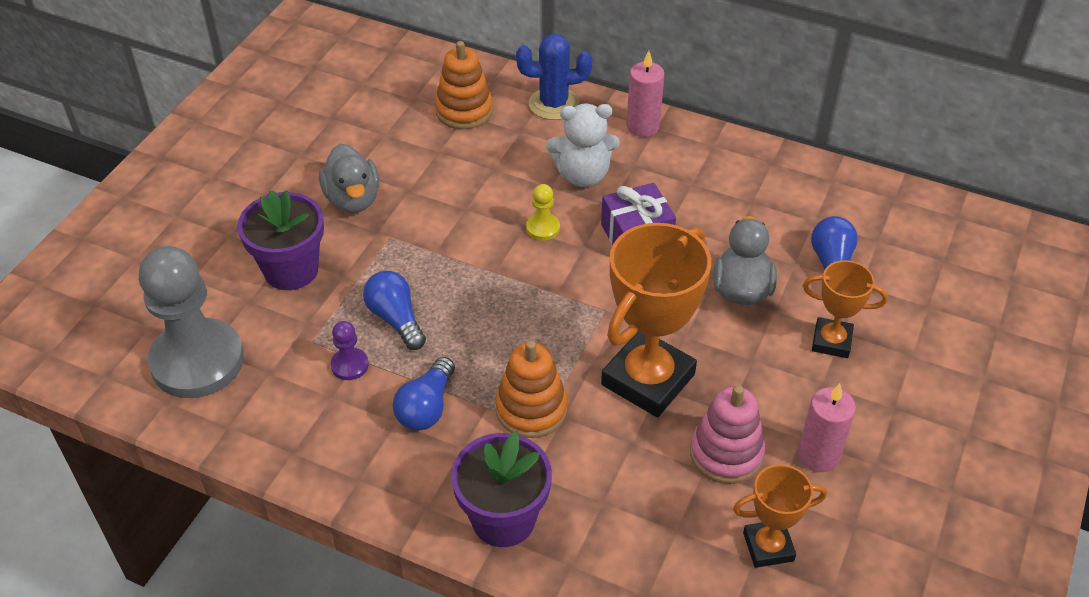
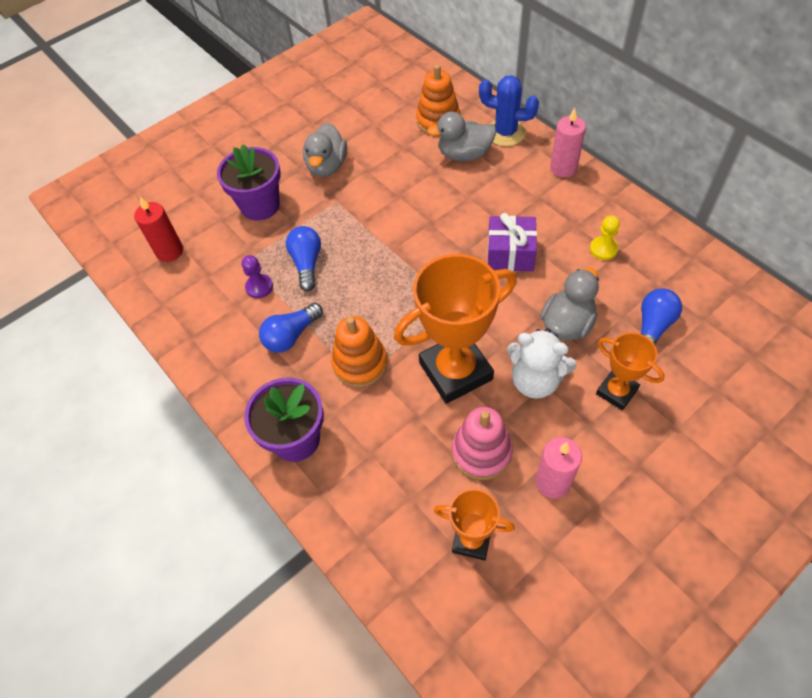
camera: 30 degrees right, 10 degrees up
grey pawn [139,246,244,398] -> red candle [134,197,183,262]
yellow pawn [526,184,560,241] -> yellow pawn moved to [590,215,620,260]
white teddy bear [546,104,620,187] -> white teddy bear moved to [507,328,577,399]
none -> grey duck [427,112,496,161]

